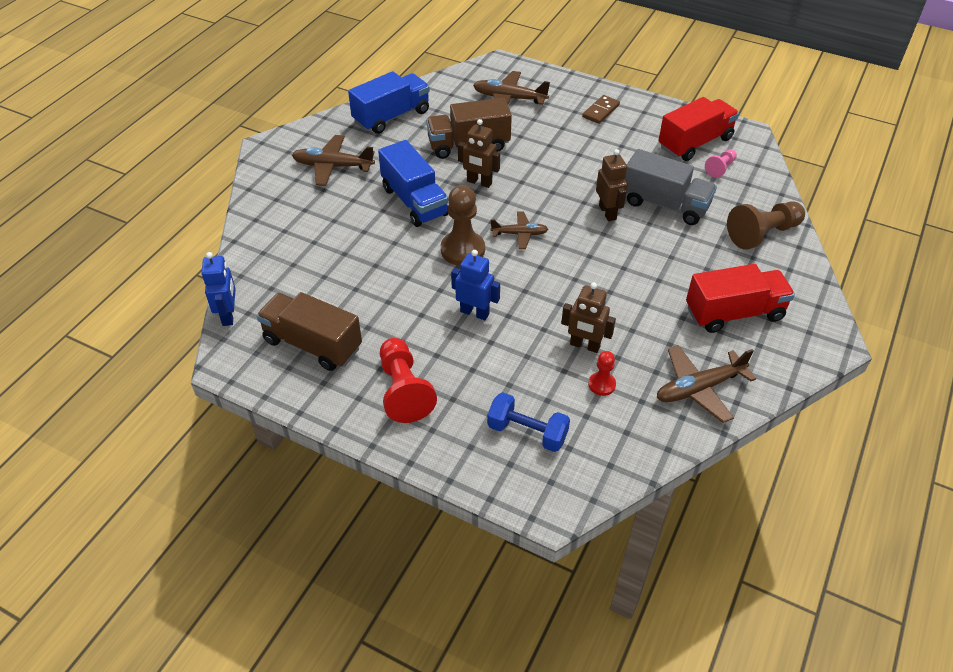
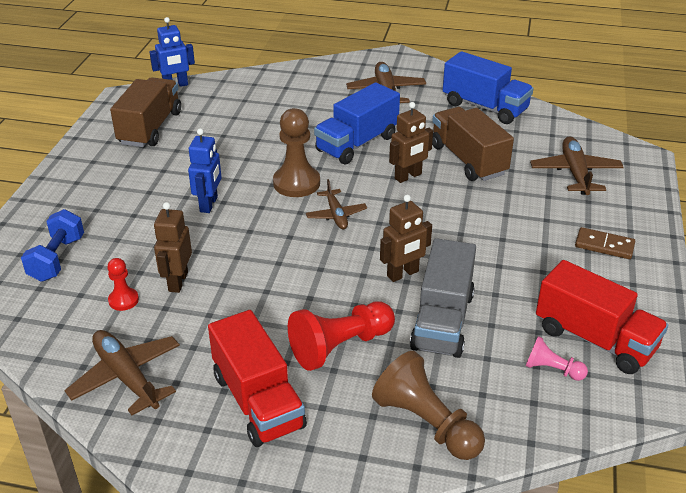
camera: 75 degrees right, 10 degrees down
red pawn [380,338,437,423] -> red pawn moved to [288,302,395,371]
brown robot [458,119,500,188] -> brown robot turned 135 degrees counterclockwise [389,102,433,183]

